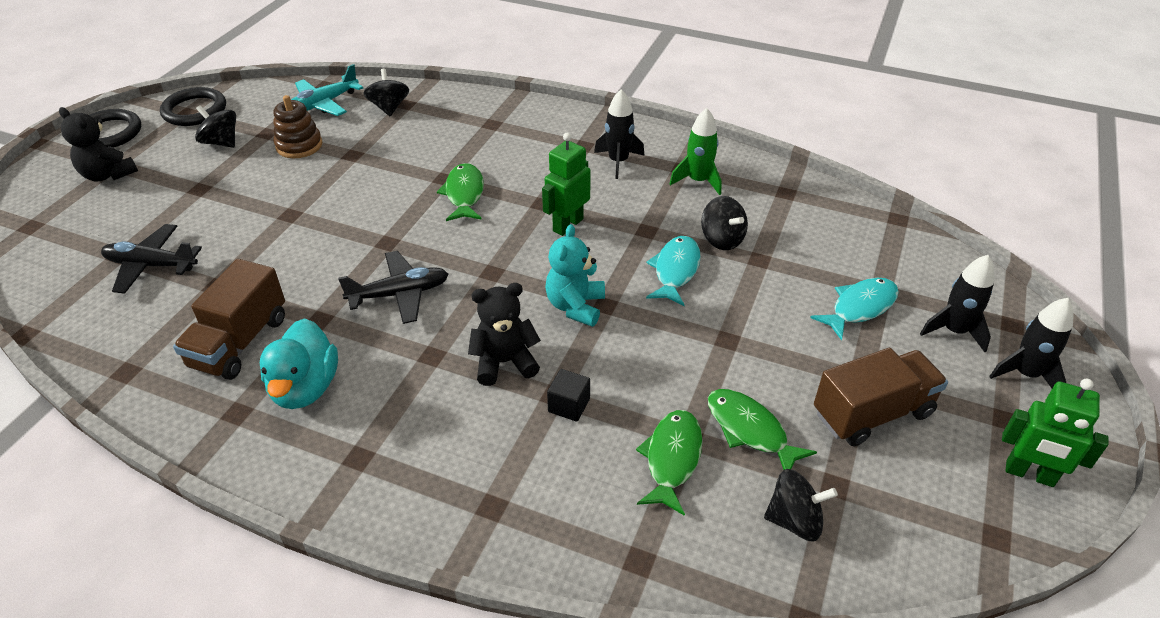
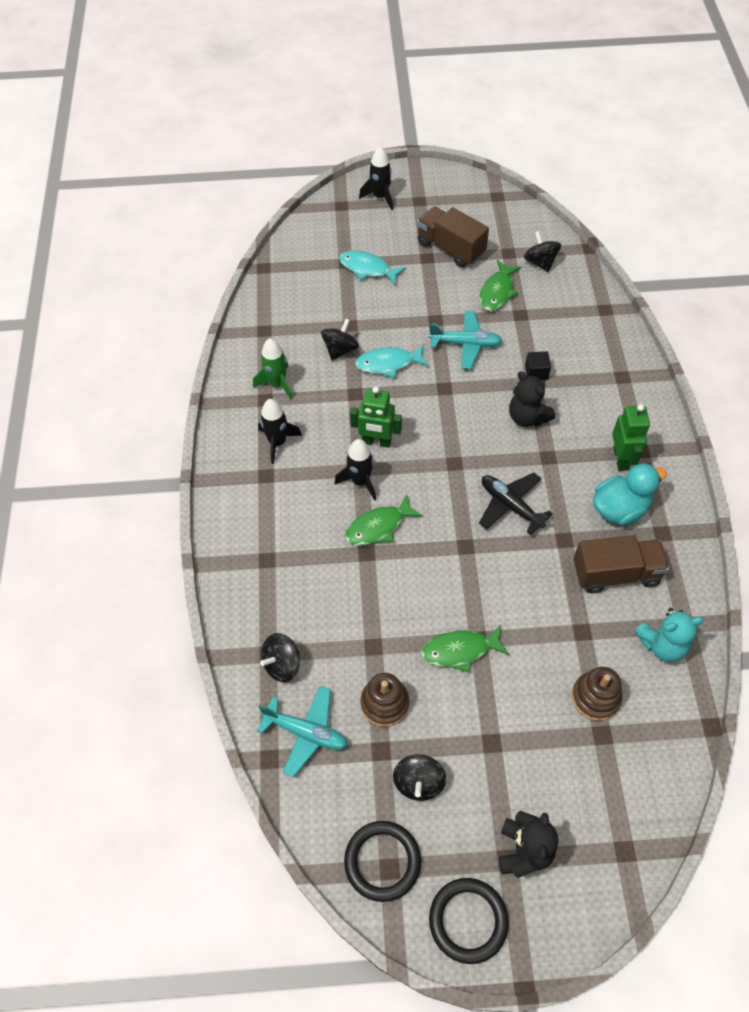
camera: 115 degrees left, 15 degrees up
black plane [101,224,202,294] -> brown stacking toy [572,667,622,721]
turquoise teddy bear [545,224,605,327] -> turquoise teddy bear moved to [634,608,703,662]
green fish [636,410,703,516] -> green fish moved to [421,625,509,672]
black rocket [920,255,994,352] -> black rocket moved to [335,439,376,501]
green robot [1002,379,1109,487] -> green robot moved to [612,404,650,471]
none -> turquoise plane [429,310,503,369]

